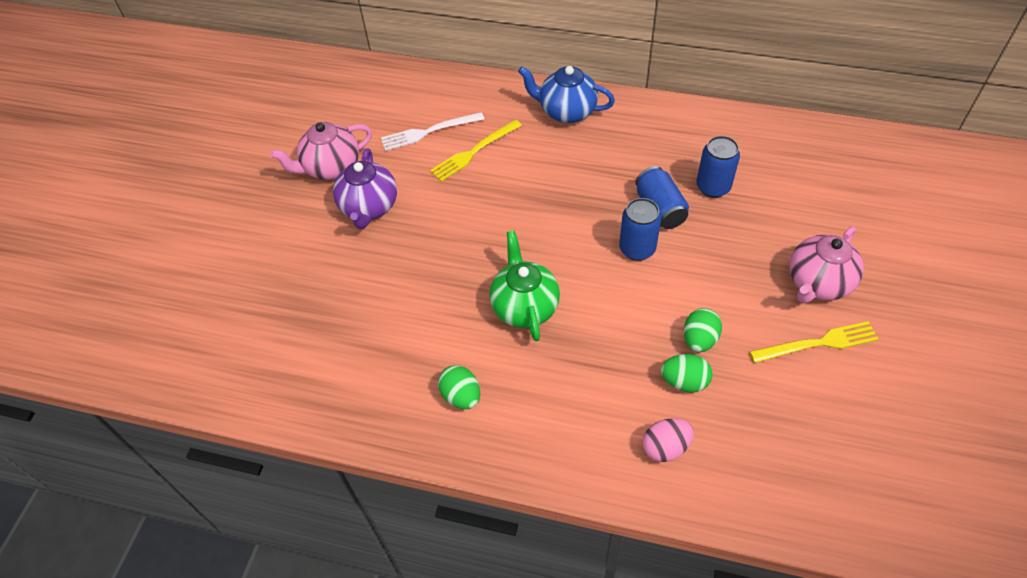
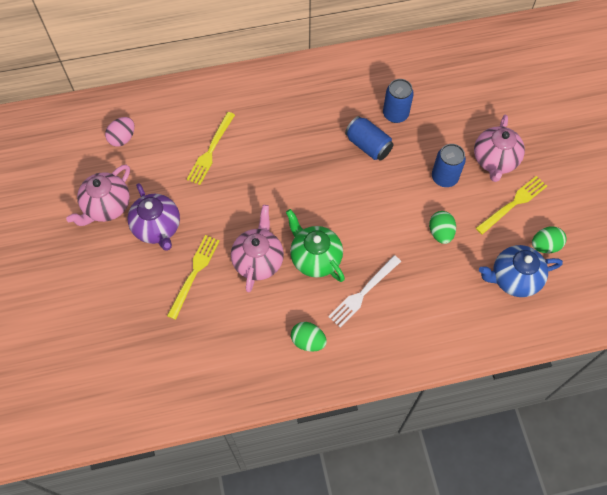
camera: 30 degrees left, 10 degrees up
white fork [381,112,484,151] -> white fork moved to [328,255,401,327]
blue teapot [518,66,615,123] -> blue teapot moved to [479,245,563,297]
blue can [619,198,661,261] -> blue can moved to [432,144,466,187]
pink egg [643,418,694,462] -> pink egg moved to [105,117,134,147]
green egg [661,354,712,393] -> green egg moved to [532,226,567,253]
none -> yellow fork [167,235,220,320]
none -> pink teapot [231,205,284,292]

